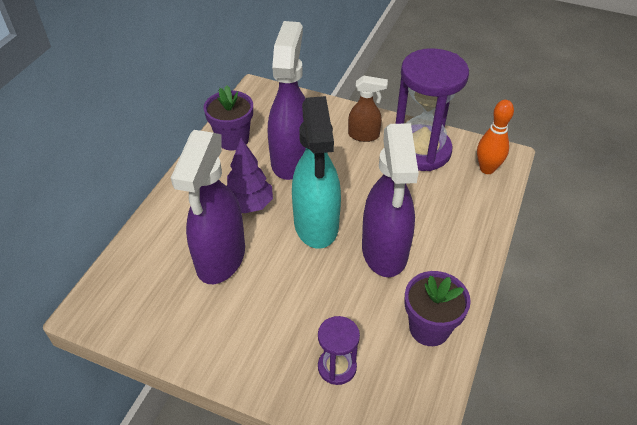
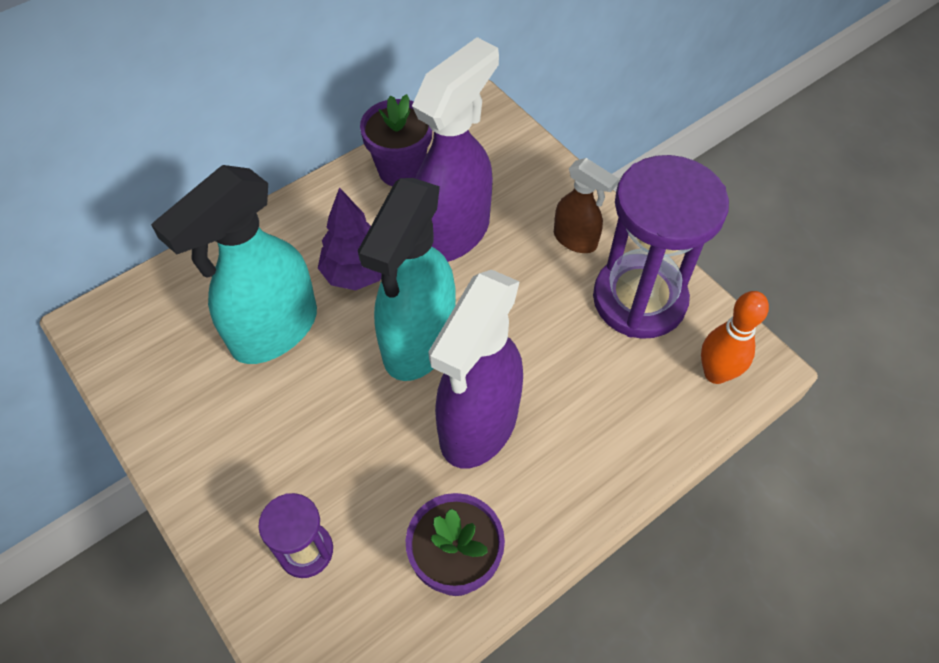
camera: 30 degrees right, 10 degrees up
purple spray bottle [171,130,245,284] -> turquoise spray bottle [151,165,317,364]

